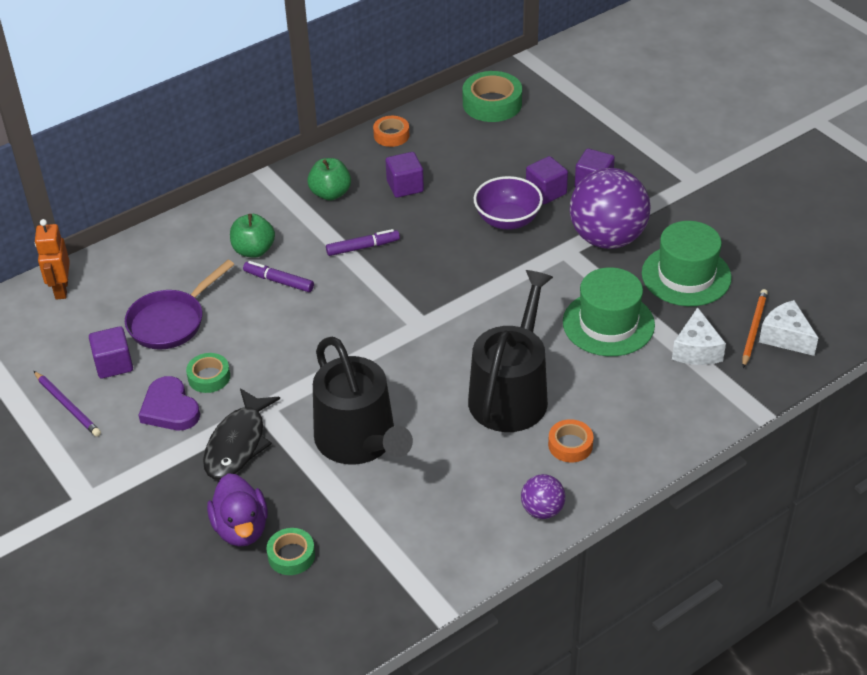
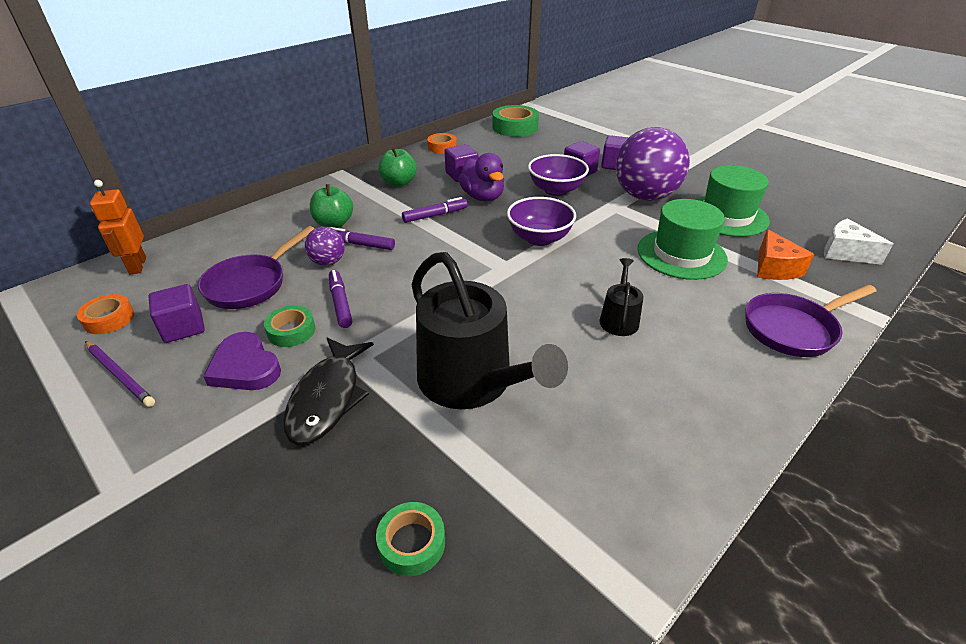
camera: 10 degrees left, 5 degrees down
purple duck [207,473,268,546] -> purple duck moved to [458,153,504,202]
black watering can [468,270,553,432] -> black watering can [599,258,643,336], size x0.47
purple ball [521,474,565,519] -> purple ball moved to [305,227,345,266]
orange tape [548,419,594,462] -> orange tape moved to [77,294,134,334]
white cheese [672,307,726,365] -> orange cheese [757,229,814,280]
orange pencil [742,289,768,368] -> none
none -> purple marker [329,270,352,328]
none -> purple bowl [507,197,576,246]
none -> purple pan [745,285,877,357]

